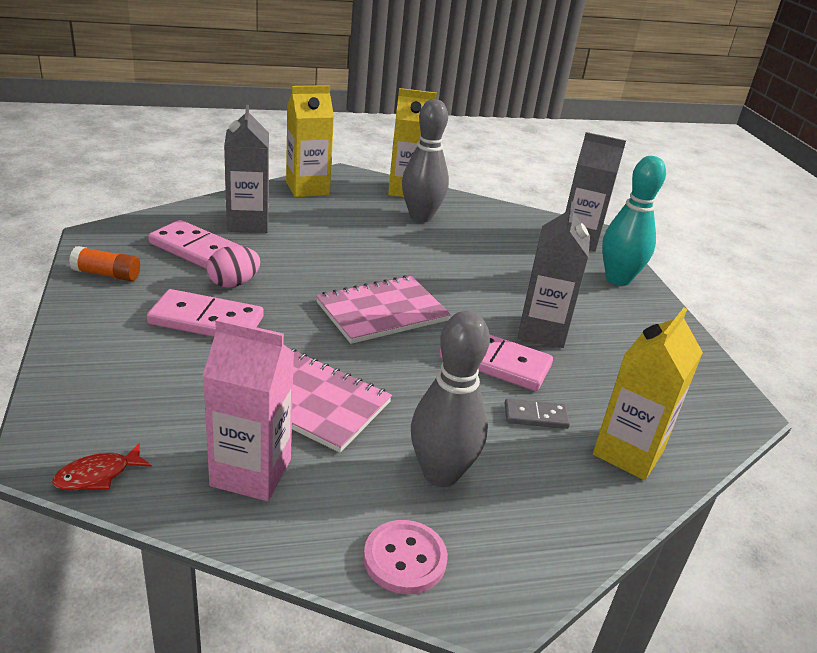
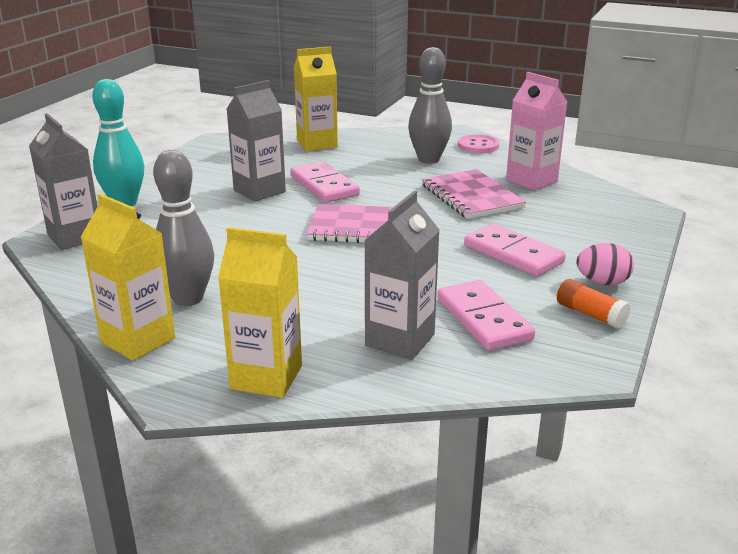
camera: 140 degrees left, 5 degrees down
red fish [52,443,152,490] -> none
pink egg [207,246,260,288] -> pink egg moved to [576,243,634,285]
grey domino [504,398,570,429] -> none

